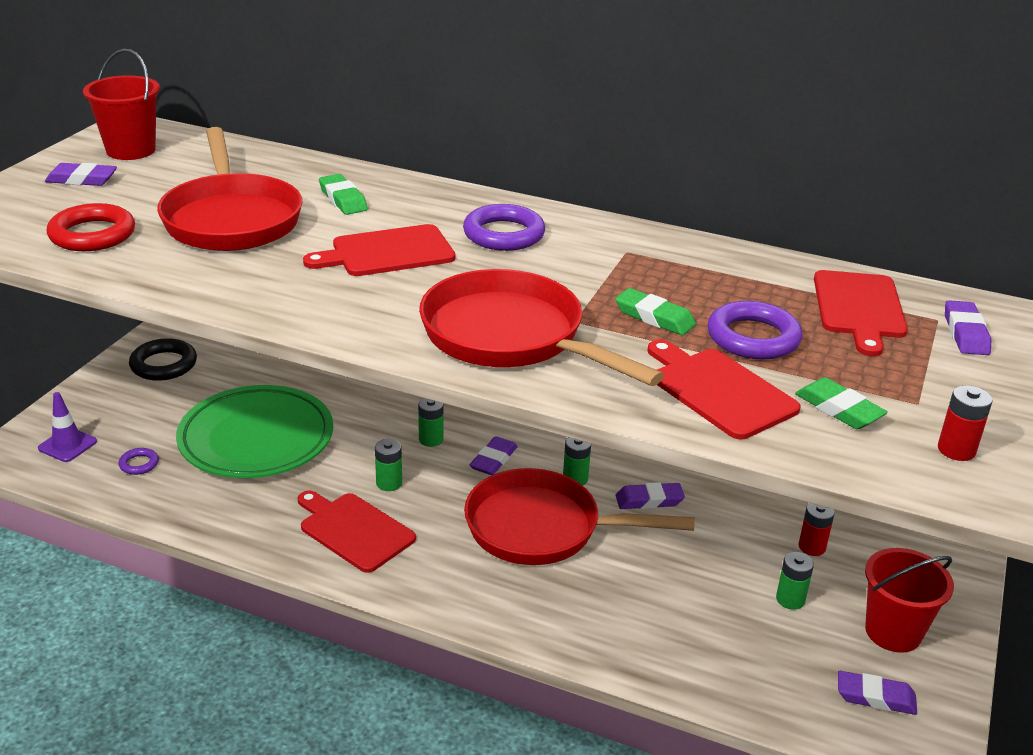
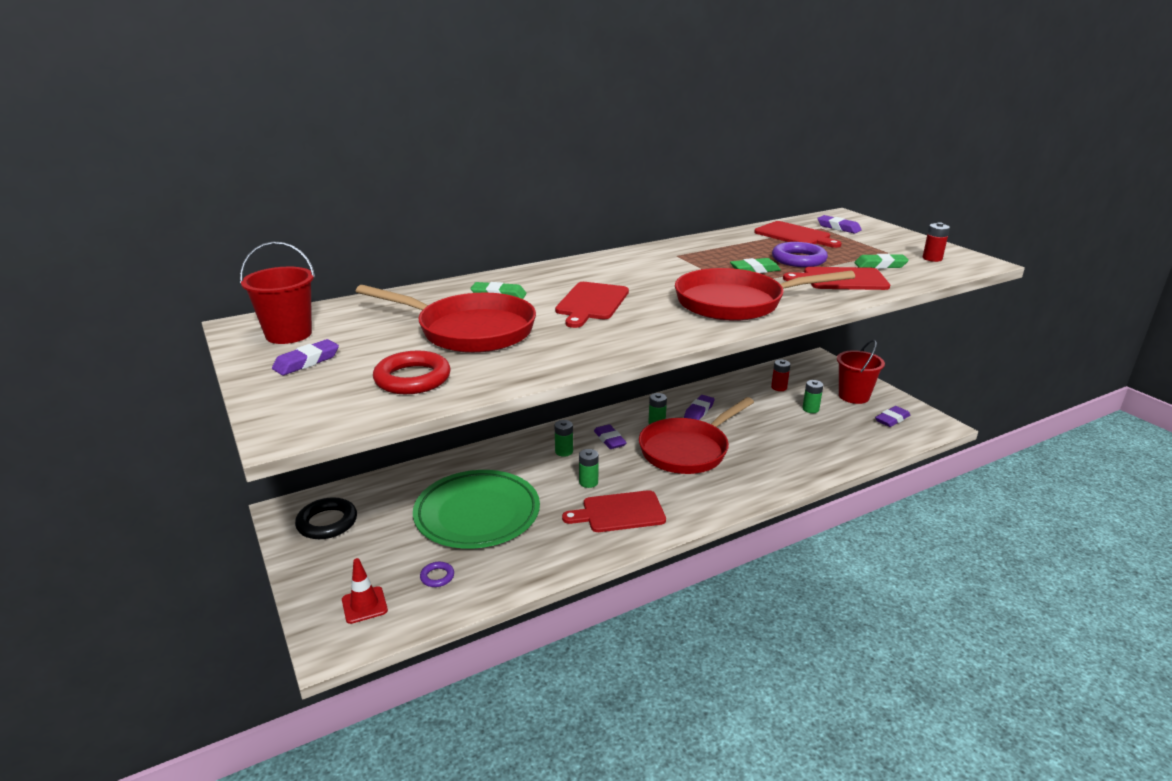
camera: 50 degrees left, 5 degrees down
purple traffic cone [38,392,97,462] -> red traffic cone [342,558,388,624]
purple ring [463,204,545,251] -> none

